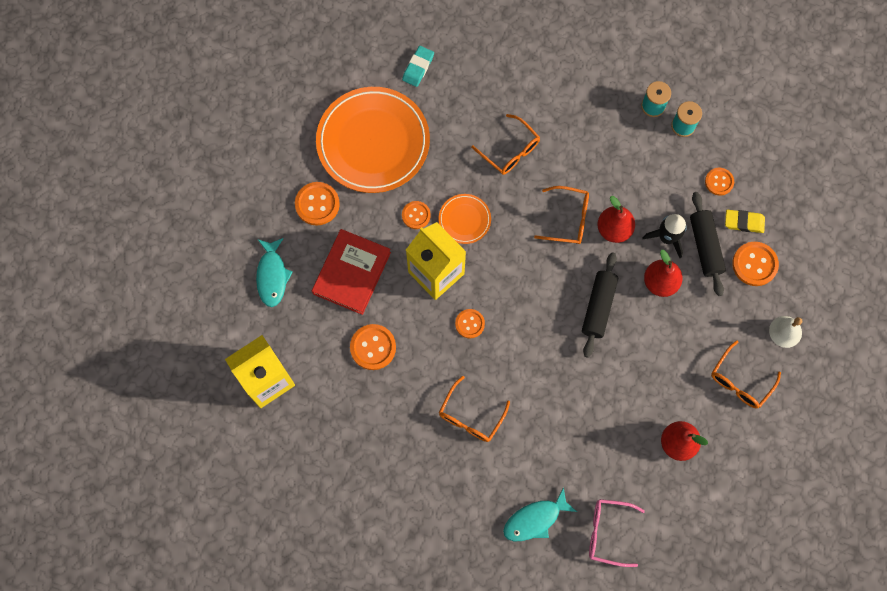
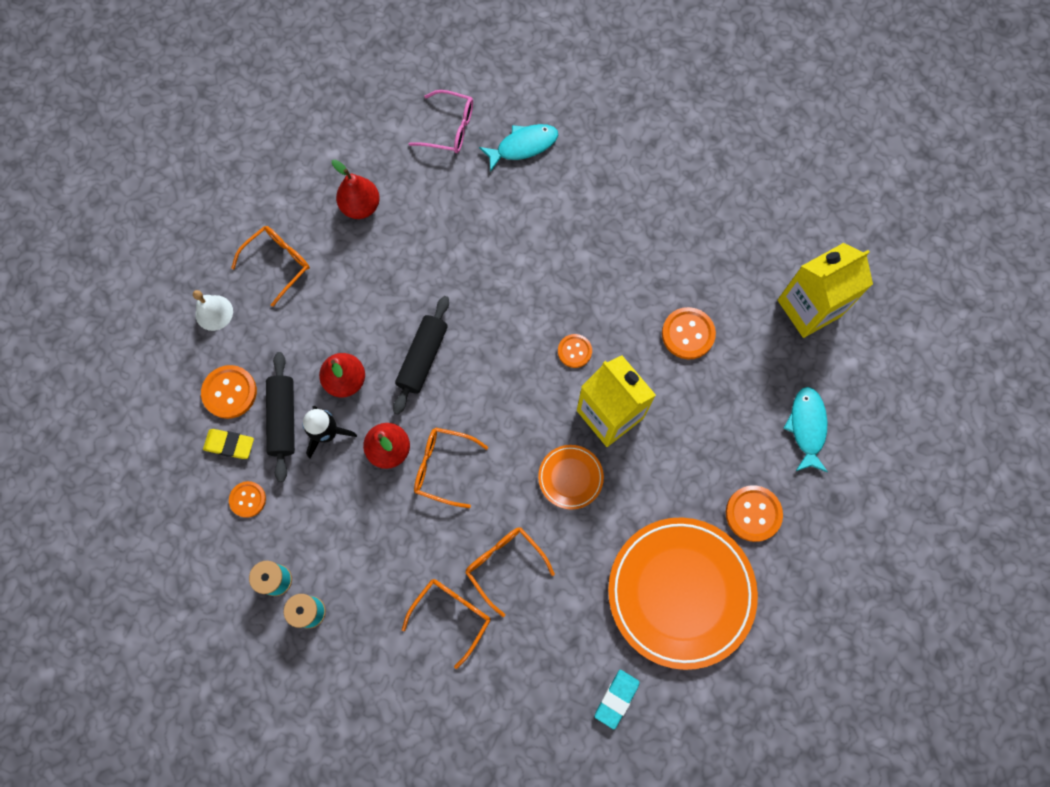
camera: 175 degrees left, 0 degrees up
red book [312,229,391,315] -> none
orange button [402,201,431,229] -> none
orange glasses [439,376,510,442] -> orange glasses moved to [402,579,491,669]

